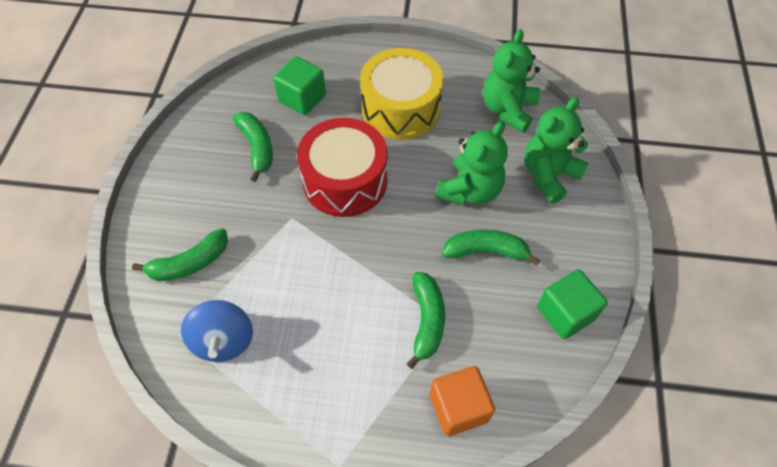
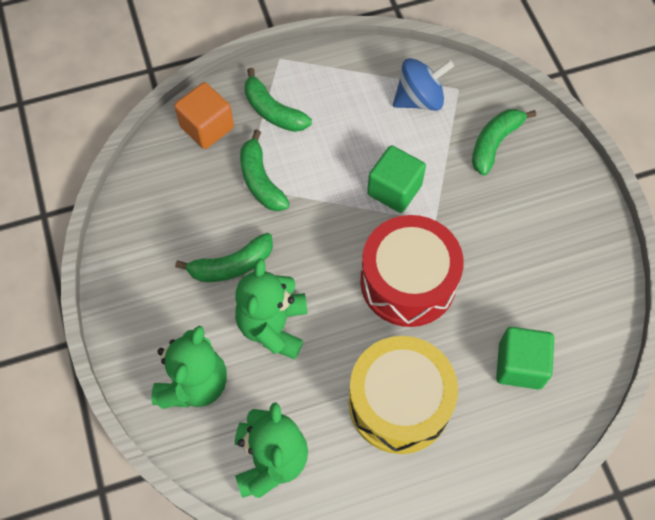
camera: 155 degrees right, 5 degrees up
blue spinning top [181,300,253,362] -> blue spinning top turned 105 degrees clockwise [393,58,454,111]
green banana [233,112,273,182] -> green banana moved to [245,68,312,132]
green cube [537,269,608,339] -> green cube moved to [367,145,426,213]

